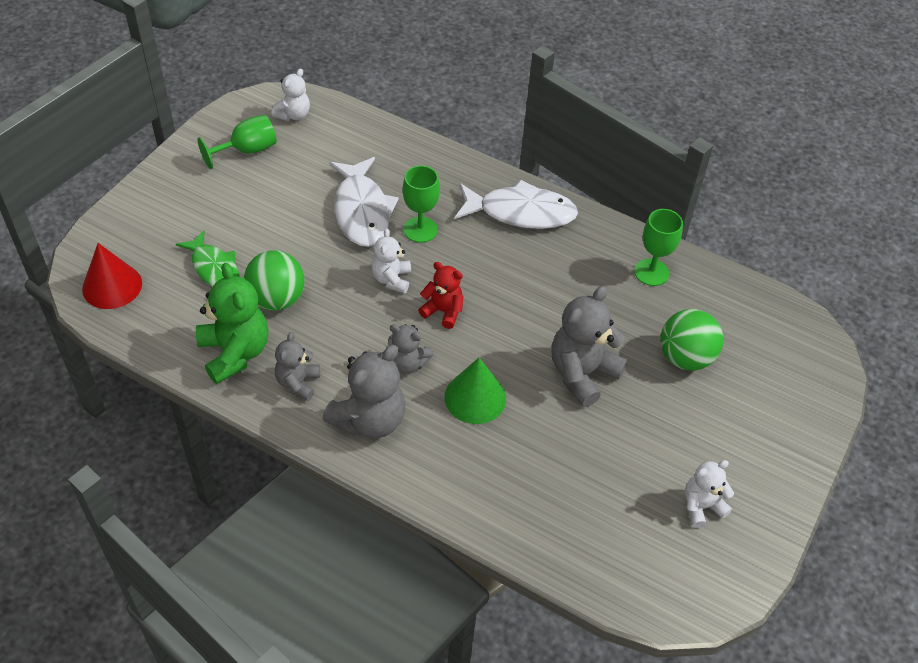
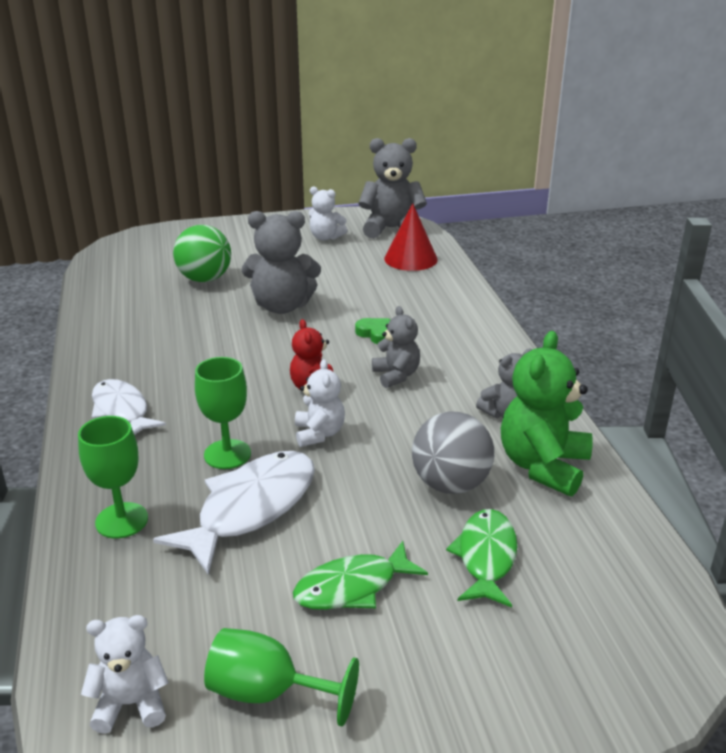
camera: 130 degrees left, 20 degrees down
red cone [82,243,142,309] -> red cone moved to [384,203,438,271]
green ball [244,250,305,311] -> grey ball [412,412,494,494]
grey teddy bear [323,345,405,438] -> grey teddy bear moved to [358,138,427,238]
white teddy bear [371,228,411,293] -> white teddy bear turned 60 degrees counterclockwise [295,359,345,447]
green cone [445,358,506,424] -> green heart [355,318,390,344]
white fish [454,180,578,229] -> white fish [92,379,166,435], size x0.66
green goblet [634,209,683,286] -> green goblet moved to [78,416,148,538]
none -> green fish [293,541,428,610]

